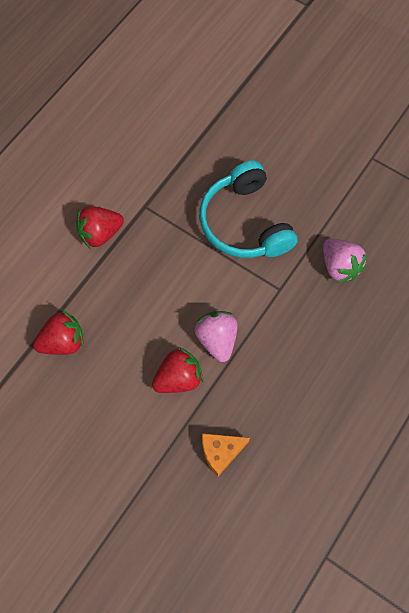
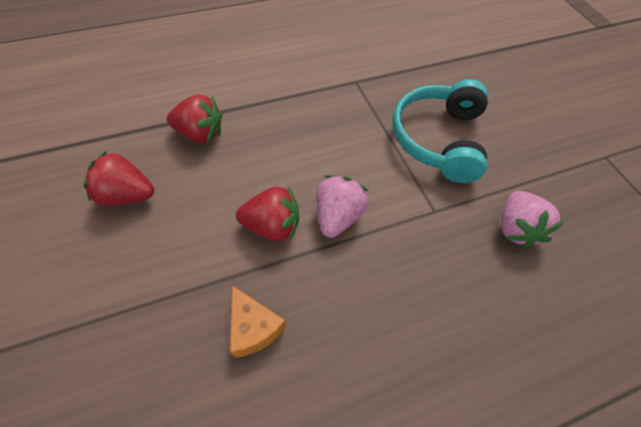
camera: 30 degrees right, 10 degrees down
red strawberry [76,206,124,248] -> red strawberry moved to [83,151,154,206]
orange cheese [202,433,250,477] -> orange cheese turned 135 degrees counterclockwise [230,286,286,358]

